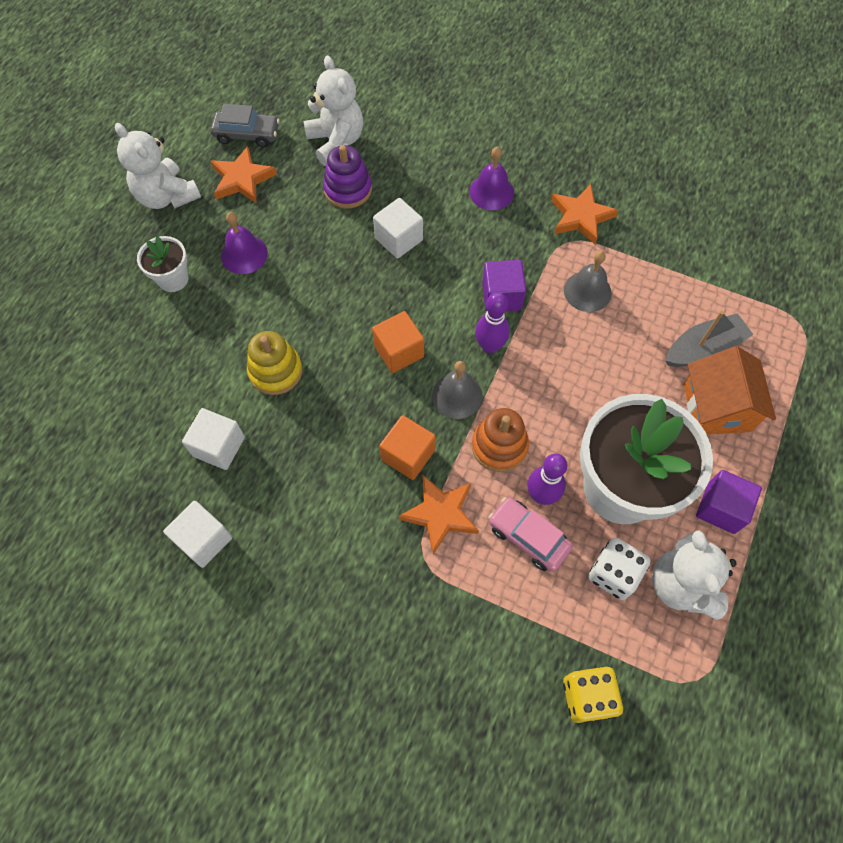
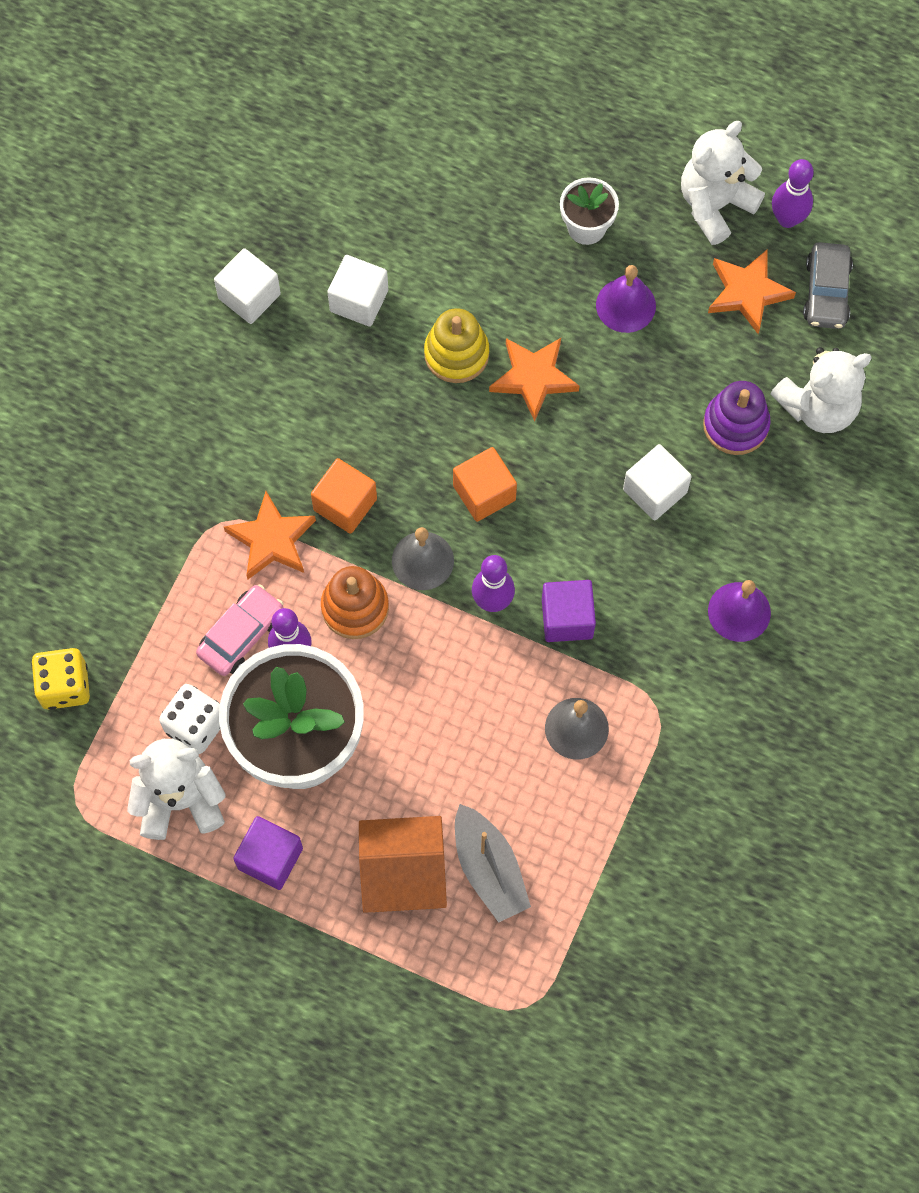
camera: 90 degrees right, 5 degrees up
orange star [551,184,619,244] -> orange star moved to [489,338,580,422]
none -> purple bowling pin [772,159,814,228]

